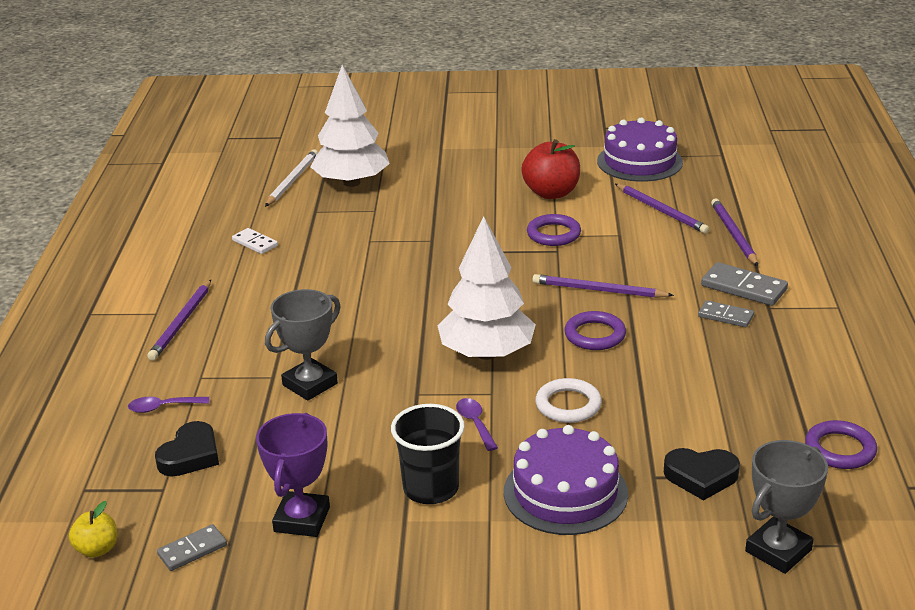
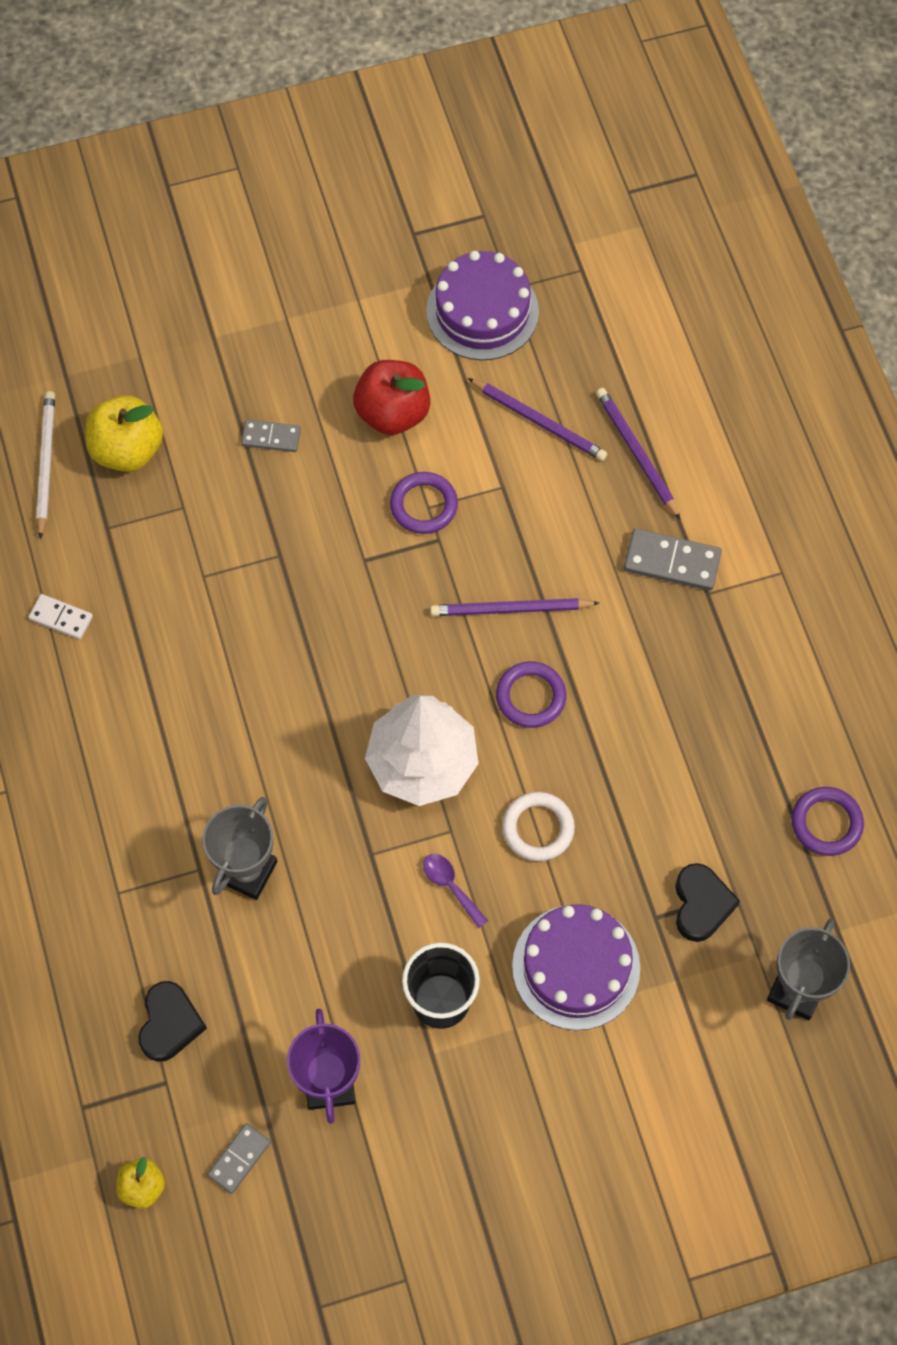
camera: 20 degrees left, 35 degrees up
purple spoon [128,397,209,413] -> none
purple pencil [147,280,211,361] -> none
white tree [310,65,390,187] -> yellow apple [85,396,163,472]
black heart [664,448,740,501] -> black heart turned 75 degrees counterclockwise [675,863,740,942]
grey domino [698,300,754,327] -> grey domino moved to [241,420,301,452]

